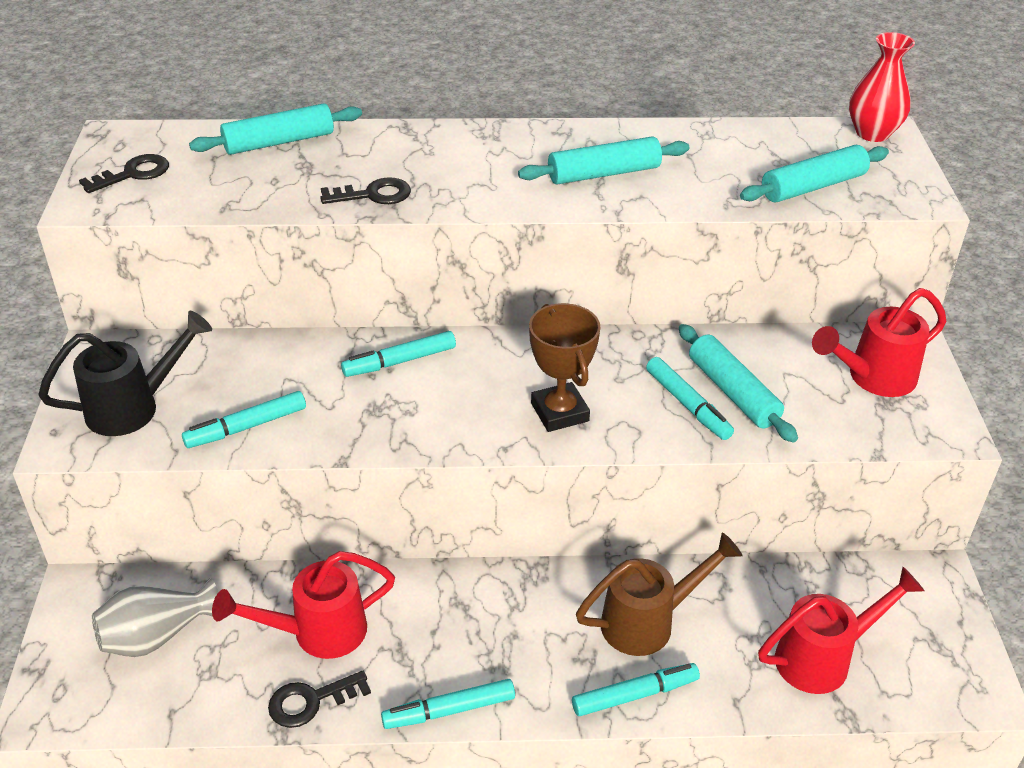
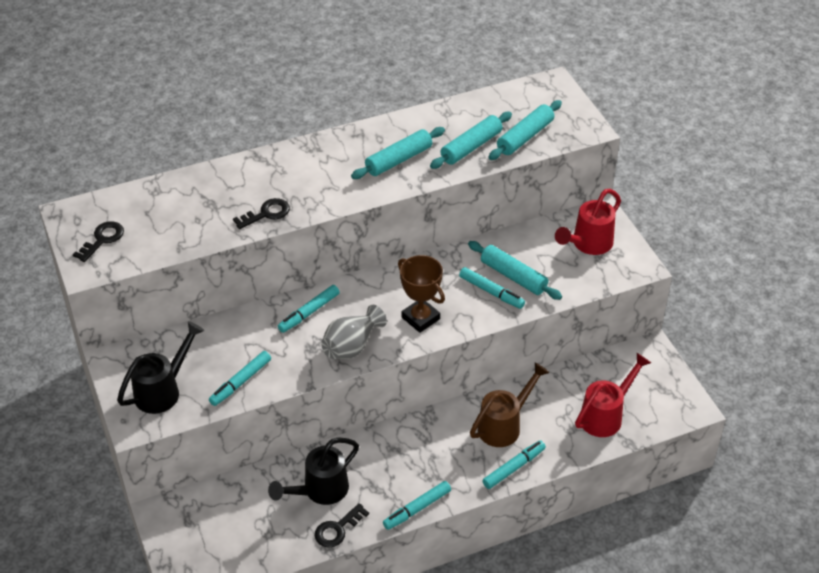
camera: 20 degrees left, 5 degrees up
grey vase [92,578,218,657] -> grey vase moved to [321,305,387,359]
turquoise rolling pin [189,103,362,155] -> turquoise rolling pin moved to [430,112,512,169]
red watering can [212,551,395,659] -> black watering can [268,438,359,505]
red vase [849,32,915,142] -> none

